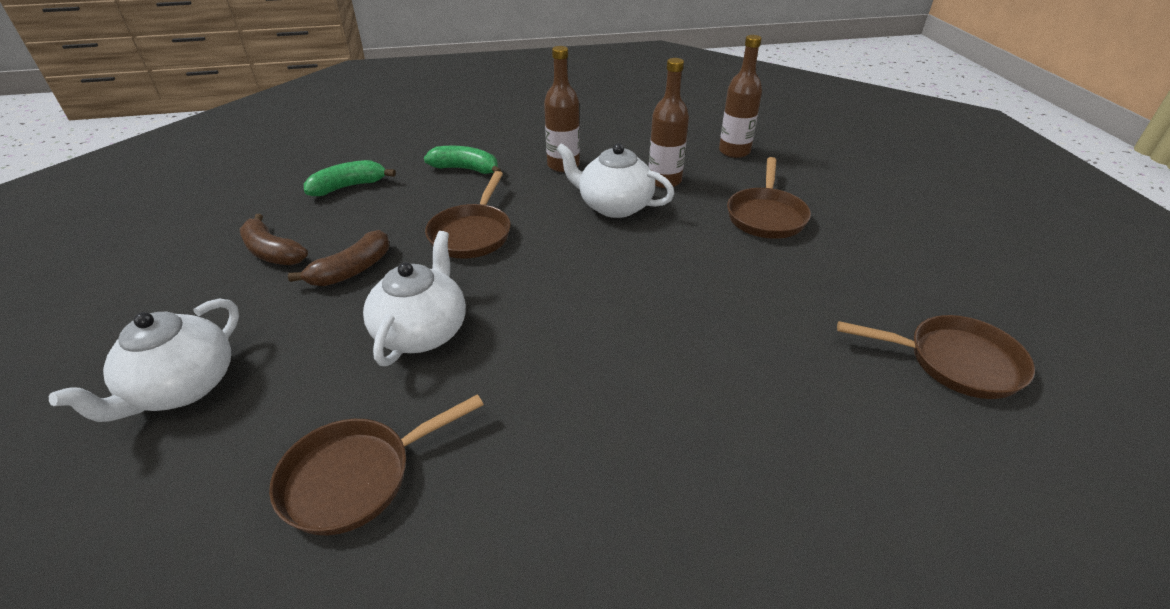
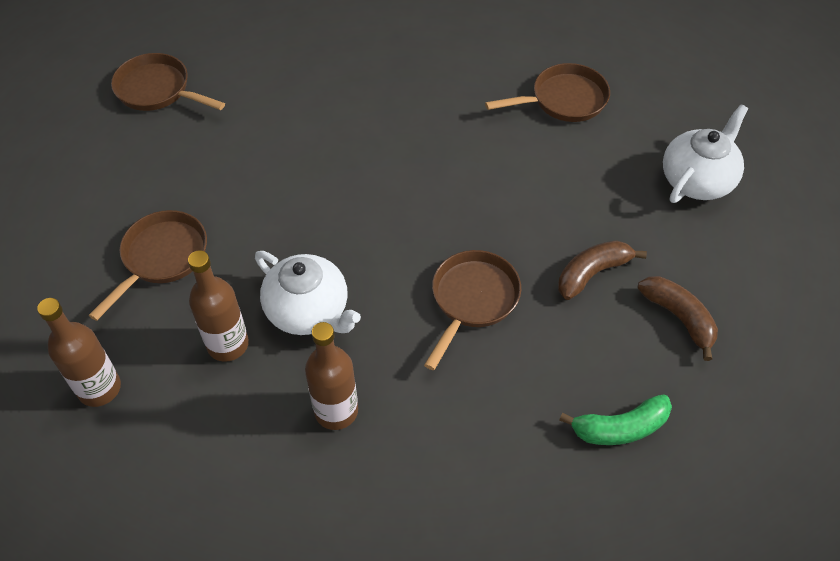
camera: 165 degrees left, 15 degrees up
white teapot [363,231,466,366] -> none
green banana [424,146,502,174] -> none

